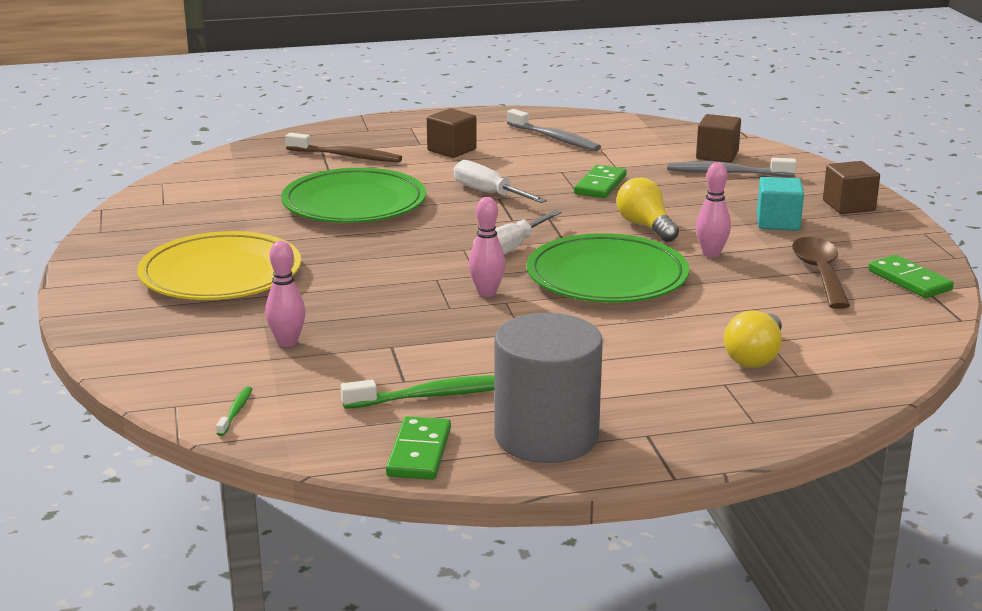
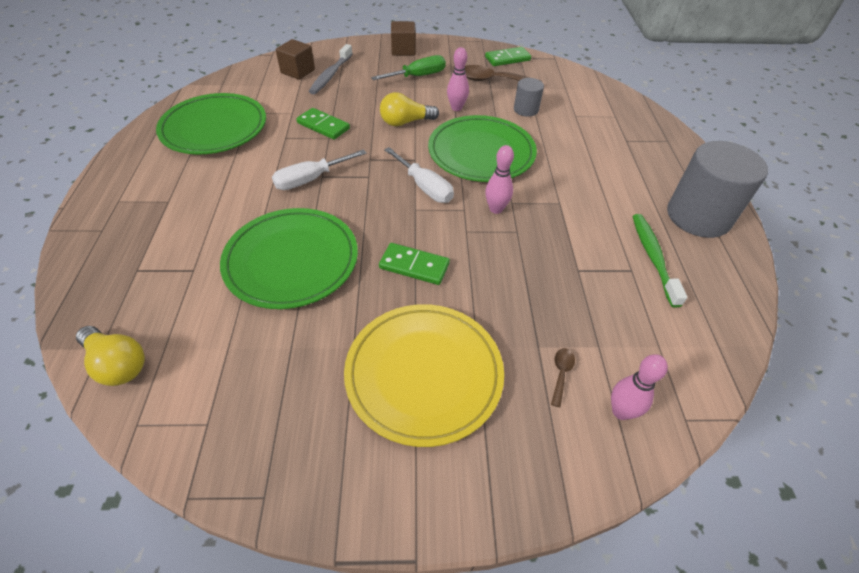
camera: 80 degrees left, 25 degrees up
green toothbrush [216,386,253,436] -> none
pink bowling pin [265,241,306,347] -> pink bowling pin moved to [611,354,668,420]
brown toothbrush [285,133,402,163] -> none
green domino [386,416,451,480] -> green domino moved to [379,243,450,285]
brown cube [427,108,477,158] -> none
grey toothbrush [507,109,601,151] -> green plate [156,93,266,154]
yellow light bulb [724,311,782,368] -> yellow light bulb moved to [76,326,145,386]
turquoise cube [757,177,804,231] -> green screwdriver [371,55,446,80]
none -> grey cylinder [514,78,544,117]
none -> brown spoon [551,348,575,407]

